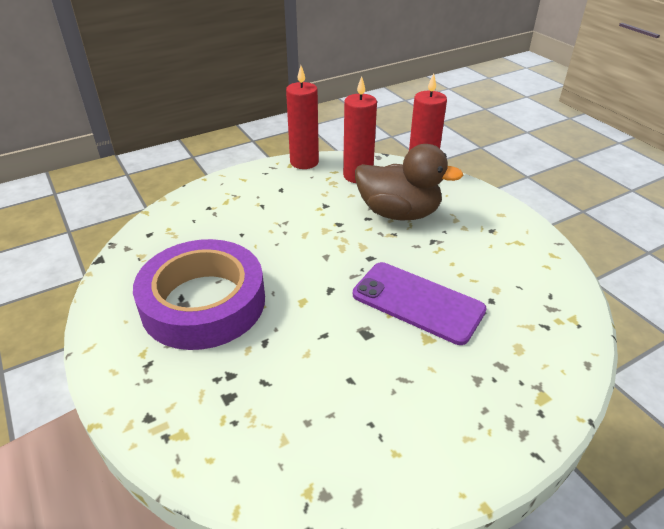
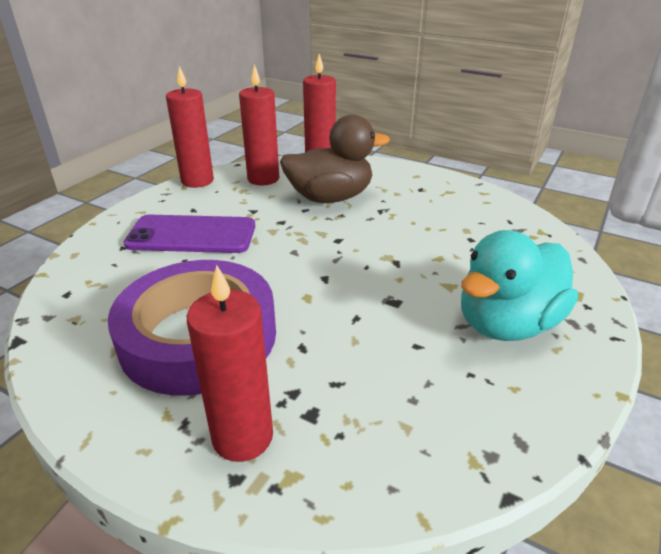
camera: 30 degrees left, 5 degrees down
purple phone [353,262,487,345] -> purple phone moved to [124,215,255,253]
none -> red candle [187,265,273,462]
none -> turquoise duck [461,230,578,341]

